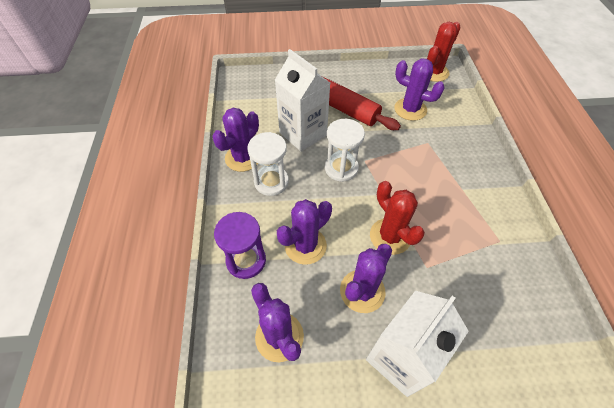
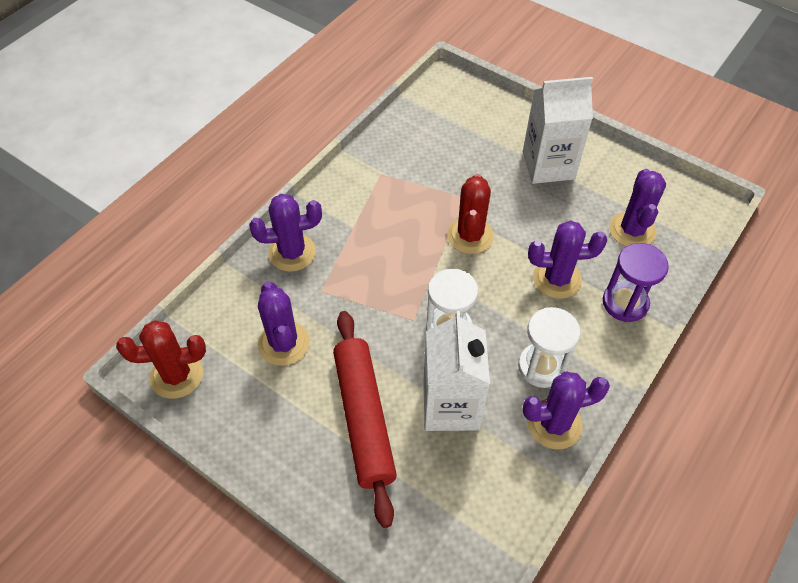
camera: 140 degrees left, 0 degrees up
purple cactus [340,244,392,313] -> purple cactus moved to [249,194,322,272]

